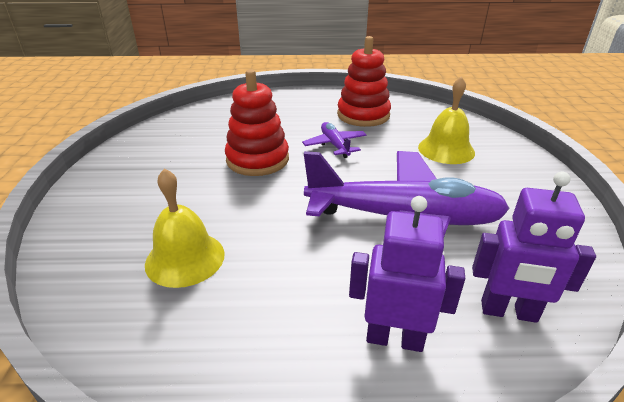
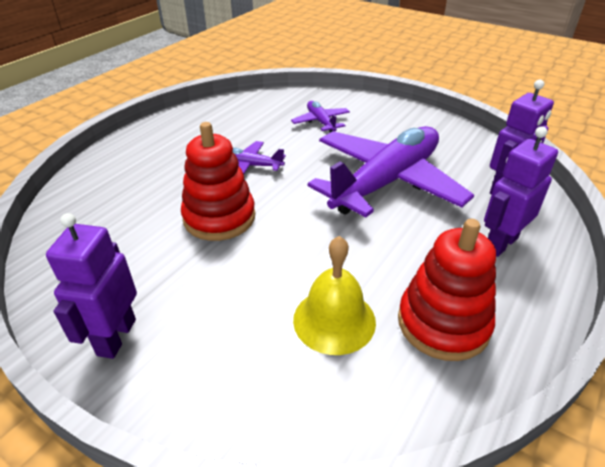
camera: 55 degrees left, 5 degrees up
red stacking toy [337,36,391,127] -> red stacking toy moved to [398,219,496,361]
yellow bell [418,76,475,164] -> purple plane [291,101,350,133]
none -> purple robot [46,213,137,359]

